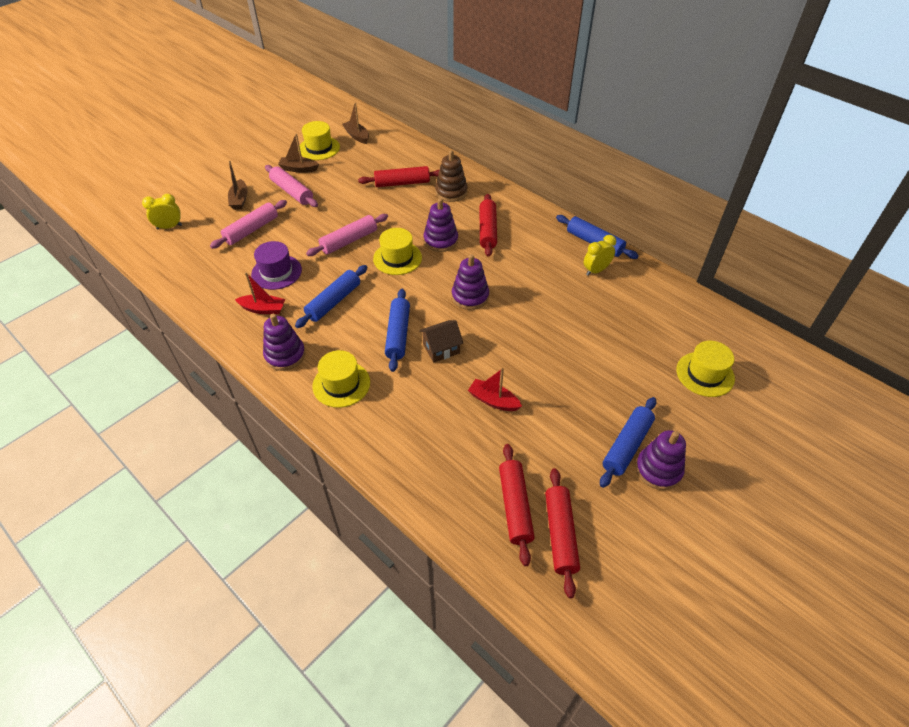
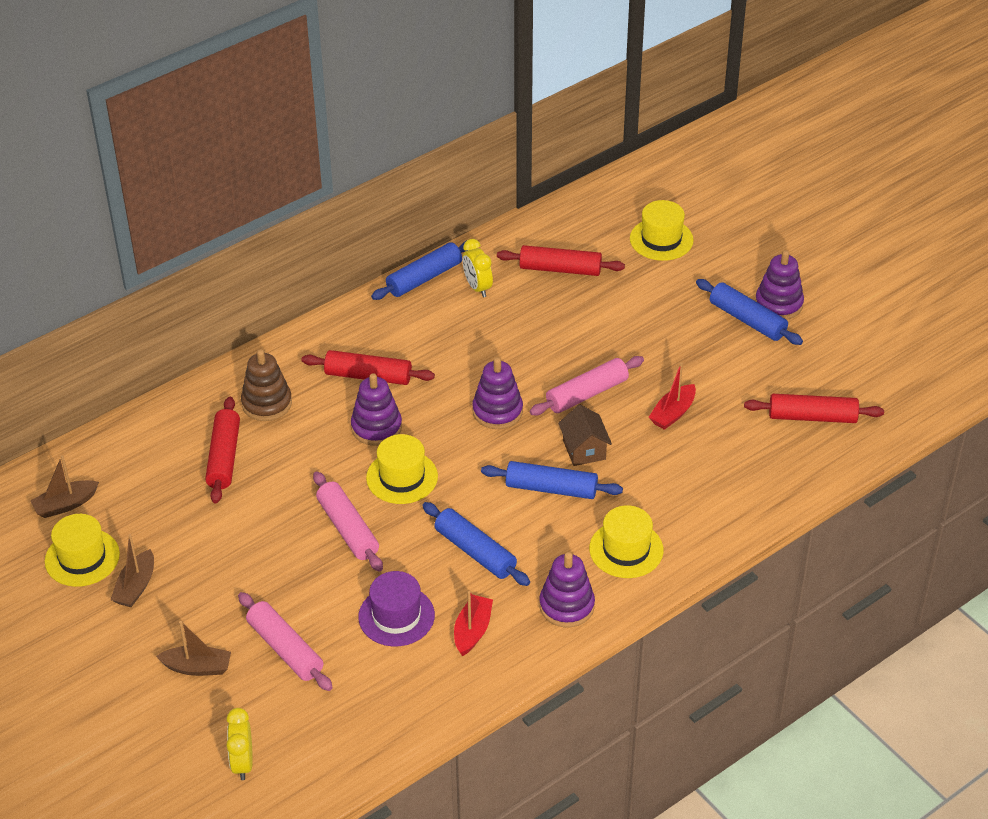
camera: 80 degrees left, 5 degrees down
pink rolling pin [265,165,318,207] -> pink rolling pin moved to [530,356,644,415]
red rolling pin [545,468,580,598] -> red rolling pin moved to [497,245,625,276]

